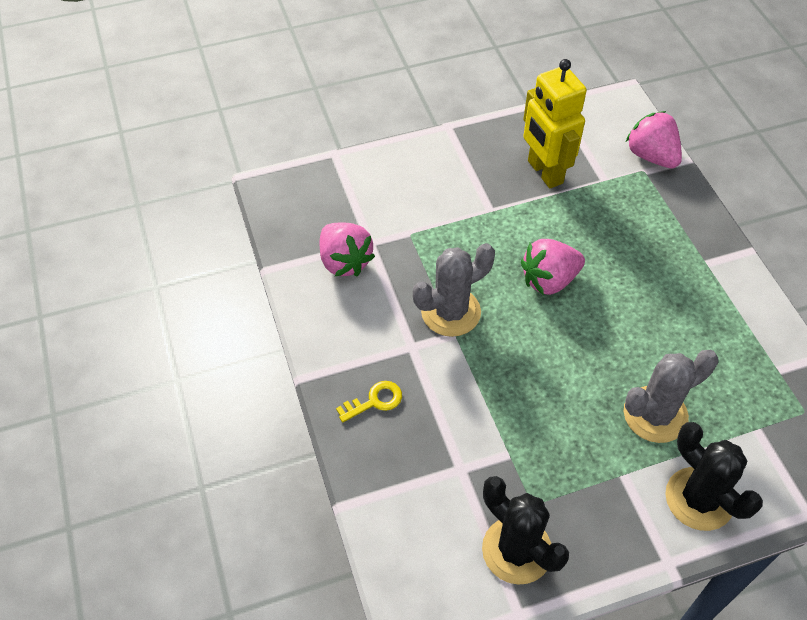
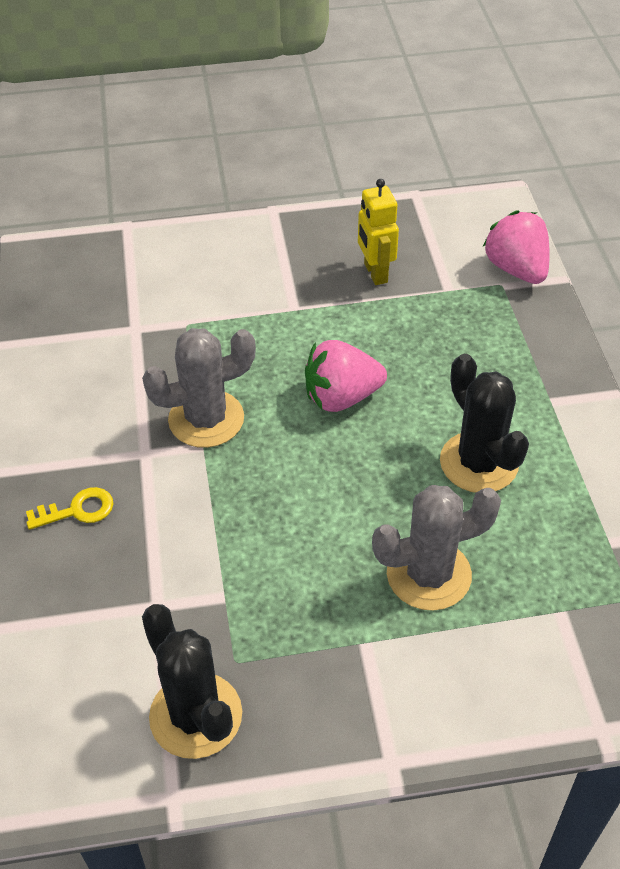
camera: 10 degrees right, 5 degrees down
pink strawberry [320,223,375,277] -> none
yellow robot [523,59,587,188] -> yellow robot [358,179,399,285], size x0.64
black cactus [665,422,763,531] -> black cactus moved to [440,354,529,493]

